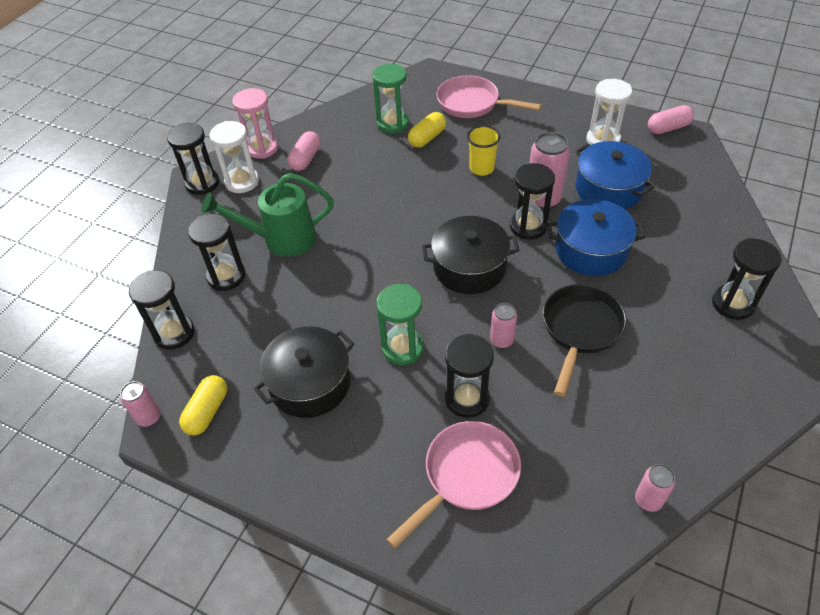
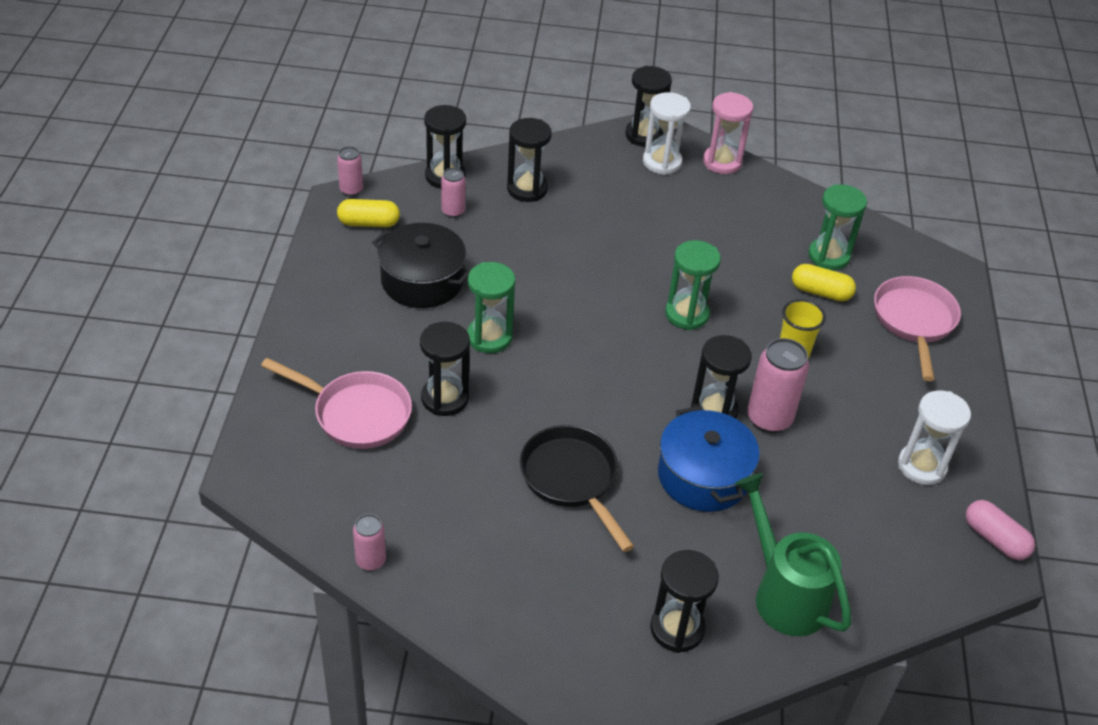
camera: 65 degrees right, 5 degrees down
green watering can [201,173,334,257] -> green watering can moved to [735,473,852,636]
pink capsule [288,131,321,171] -> none
black pot [422,216,519,294] -> none
pink can [490,303,517,348] -> pink can moved to [441,168,466,218]
black pan [543,284,627,397] -> black pan turned 120 degrees counterclockwise [520,425,634,552]
blue pot [575,141,654,209] -> none
none -> green hourglass [665,240,721,330]

